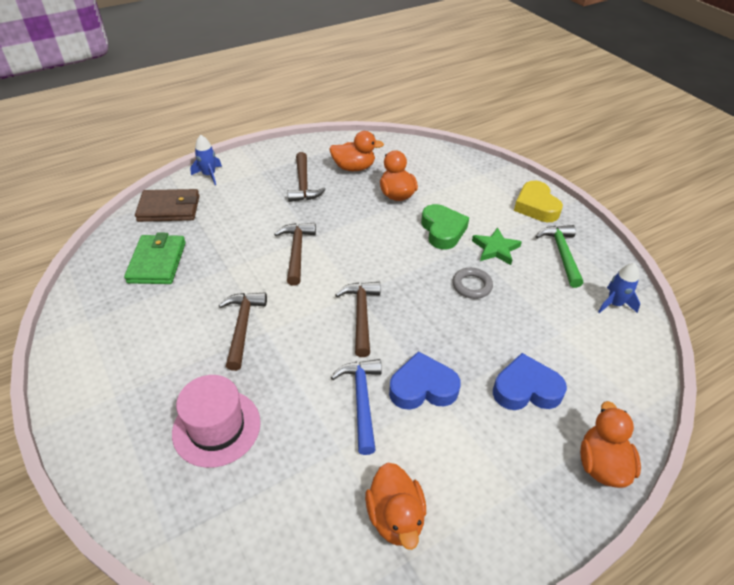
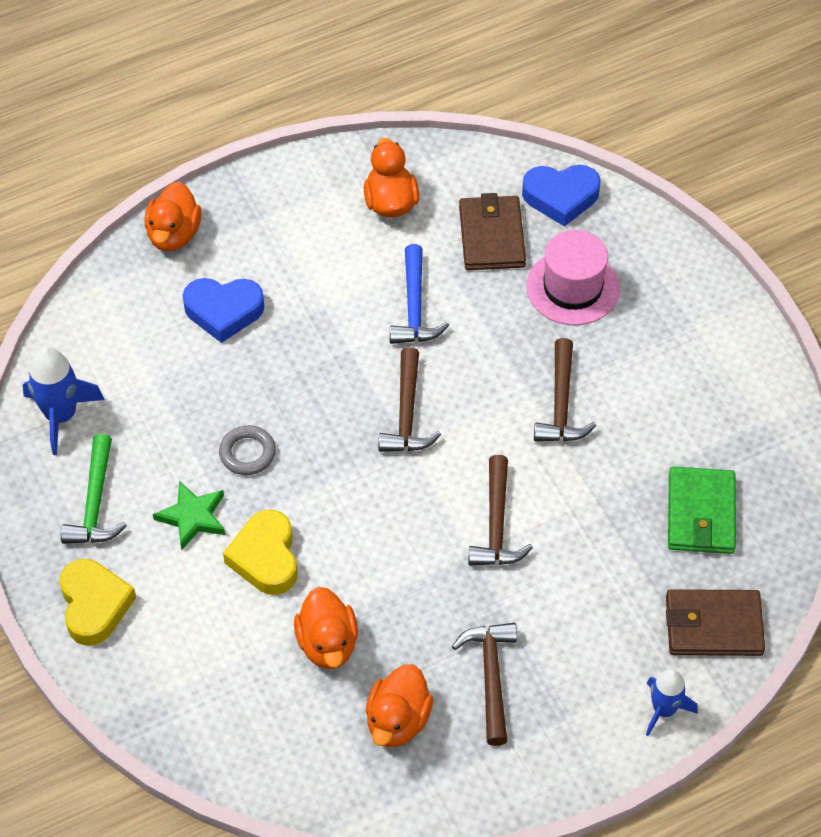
camera: 175 degrees left, 10 degrees up
orange duck [329,131,384,171] -> orange duck turned 75 degrees counterclockwise [366,664,433,747]
blue heart [389,351,461,410] -> blue heart moved to [522,165,601,226]
green heart [421,204,469,250] -> yellow heart [223,510,297,595]
blue rocket [598,263,640,313] -> blue rocket [23,347,105,455], size x1.51
none -> brown wallet [459,193,526,270]

